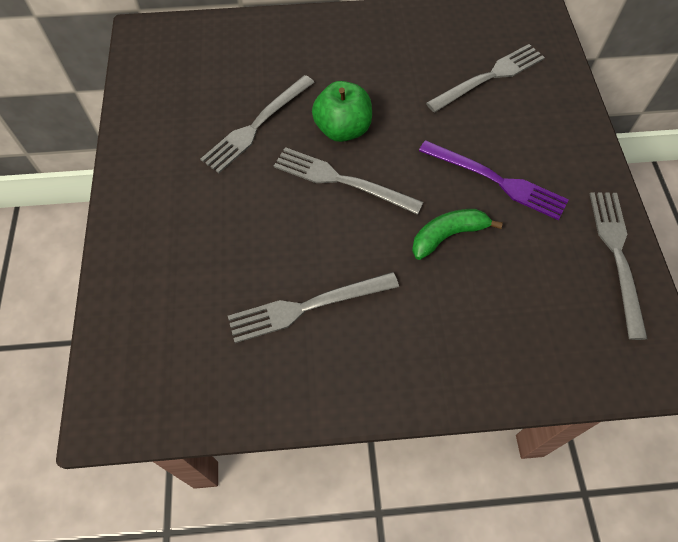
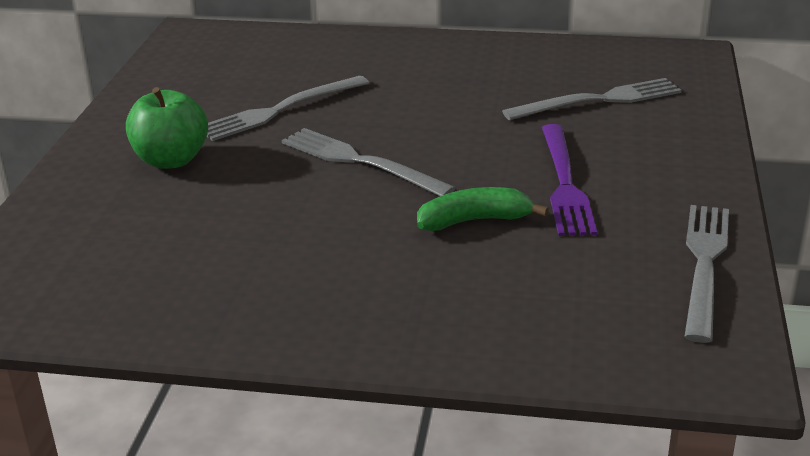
camera: 15 degrees right, 30 degrees down
grey fork [228,272,399,343] -> none
green apple [312,81,372,142] -> green apple moved to [126,87,208,169]
purple fork [419,140,569,220] -> purple fork turned 45 degrees clockwise [542,124,597,236]

